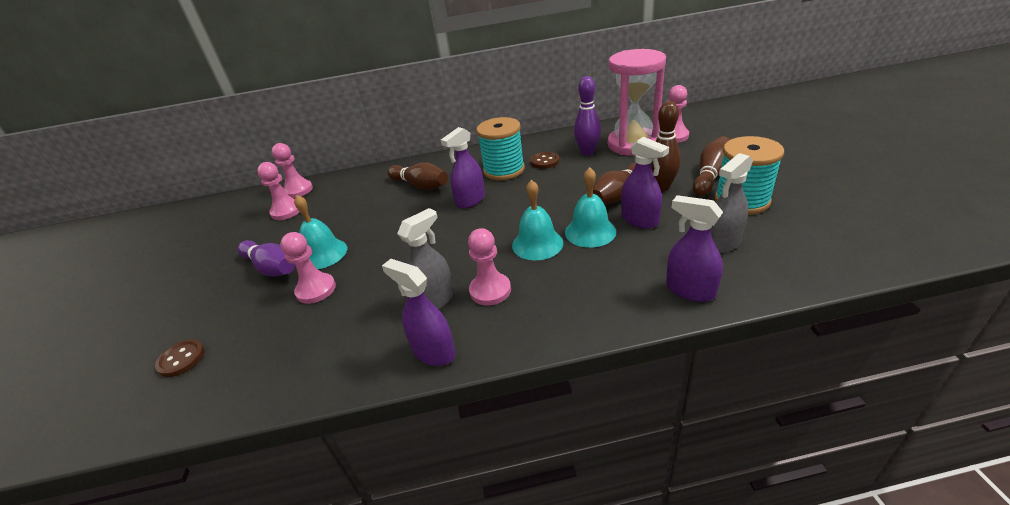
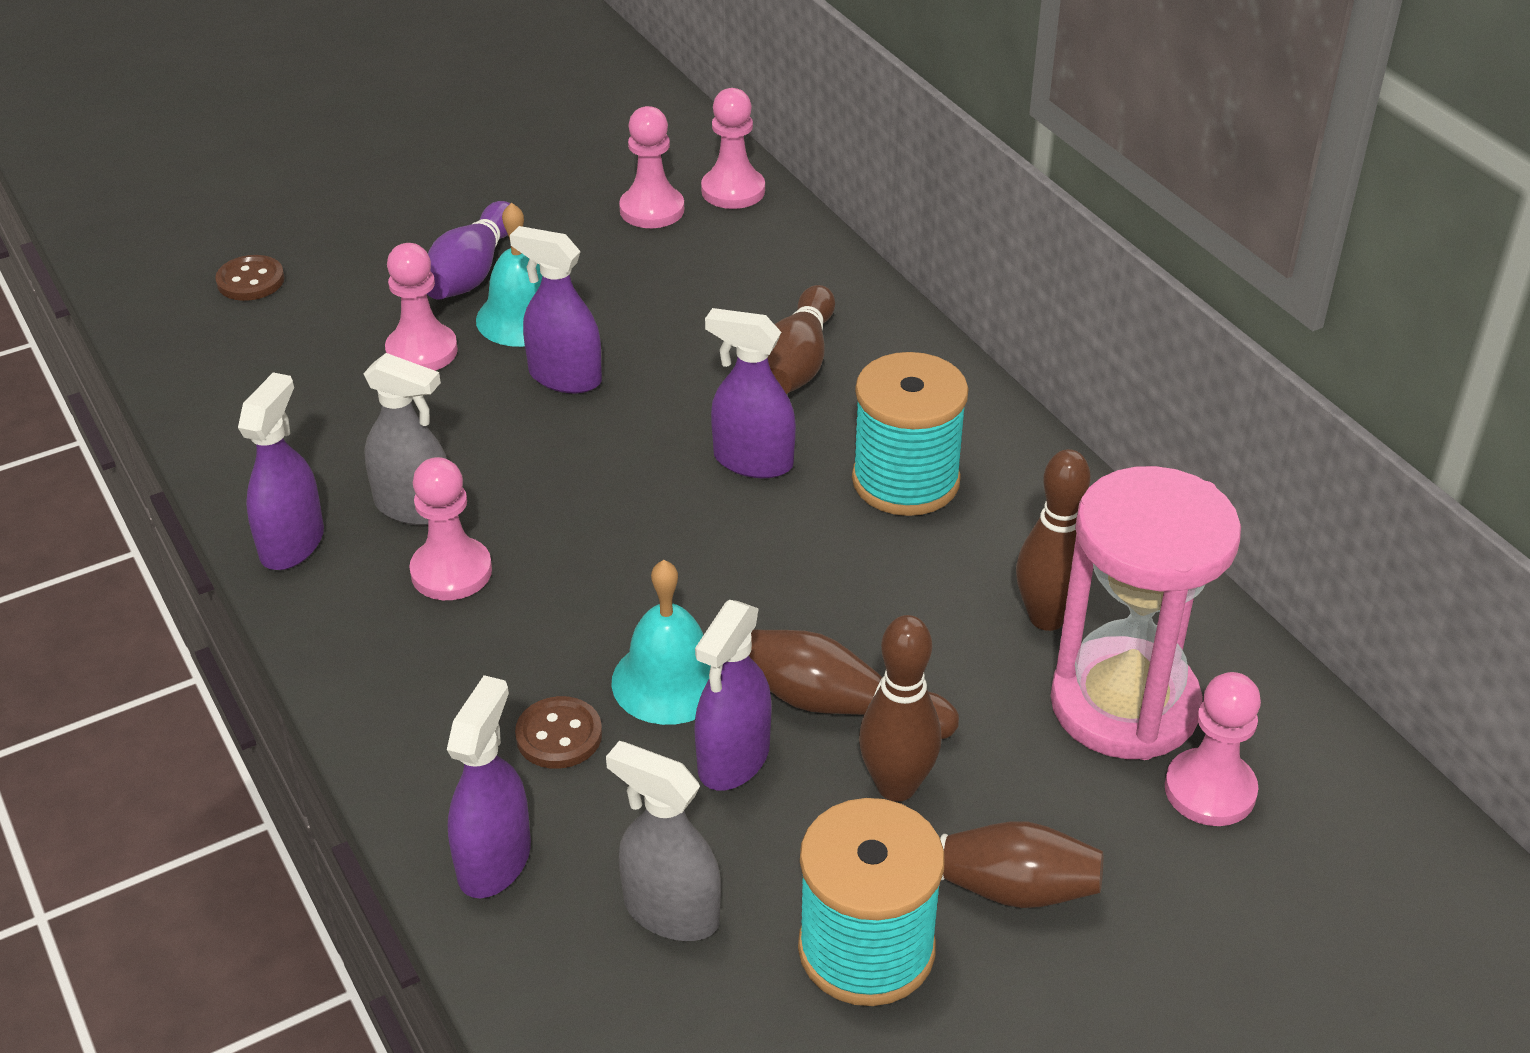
camera: 65 degrees right, 5 degrees up
turquoise bell [512,180,563,260] -> none
brown button [530,152,559,169] -> brown button moved to [515,696,602,769]
purple bowling pin [574,76,601,156] -> brown bowling pin [1016,449,1090,631]
none -> purple spray bottle [510,226,602,393]

